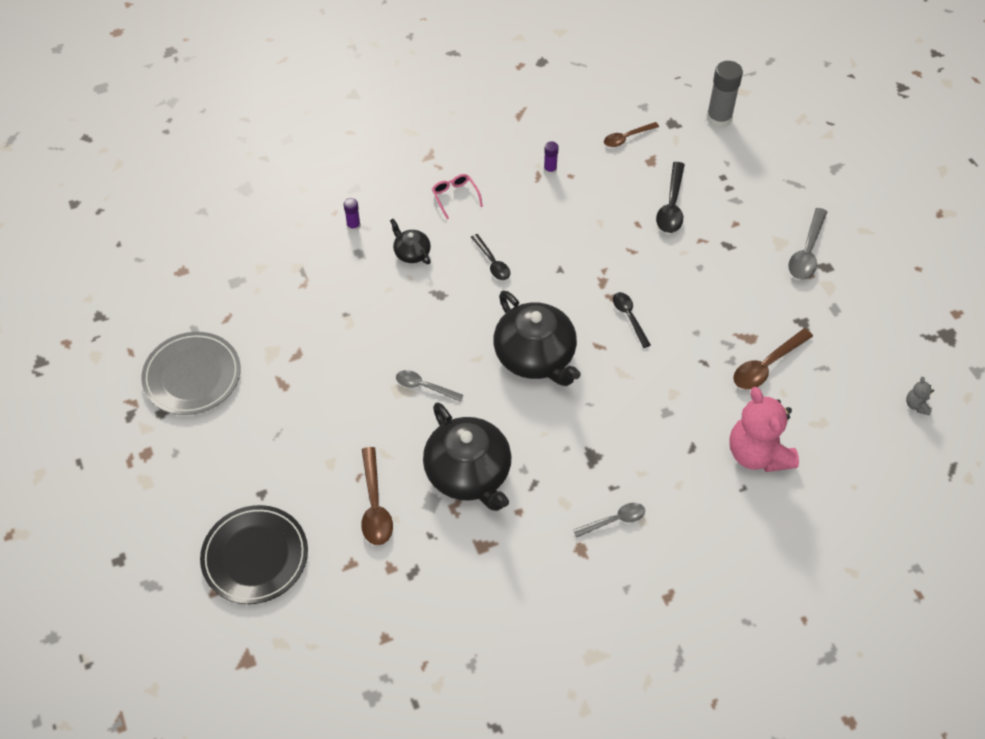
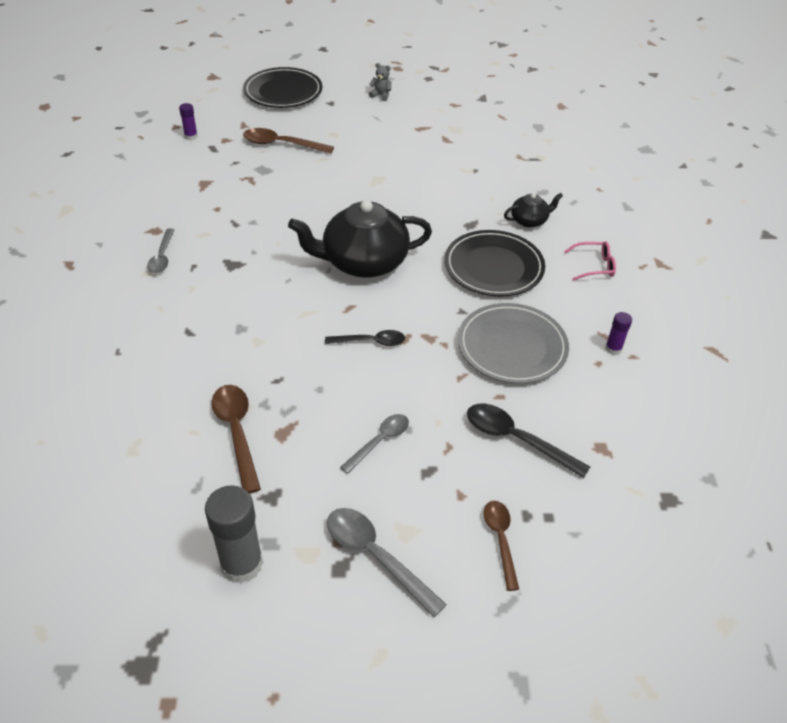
camera: 110 degrees right, 10 degrees down
grey plate [141,332,241,415] -> grey plate moved to [458,303,569,384]
purple glue stick [343,198,361,232] -> purple glue stick moved to [179,103,198,140]
grey spoon [396,370,464,402] -> grey spoon moved to [340,414,409,474]
black teapot [423,402,511,511] -> none
black spoon [471,234,510,280] -> black plate [444,230,545,297]
brown spoon [604,122,659,147] -> brown spoon moved to [483,501,519,591]
grey glue stick [706,61,743,128] -> grey glue stick moved to [205,485,263,584]
pink teddy bear [729,387,799,472] -> none
grey teddy bear [906,377,934,416] -> grey teddy bear moved to [369,63,391,101]

